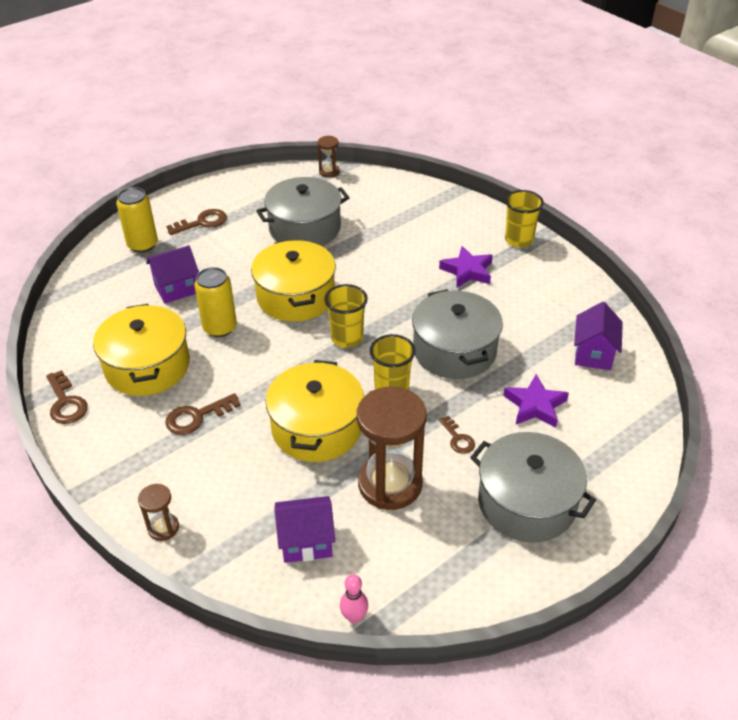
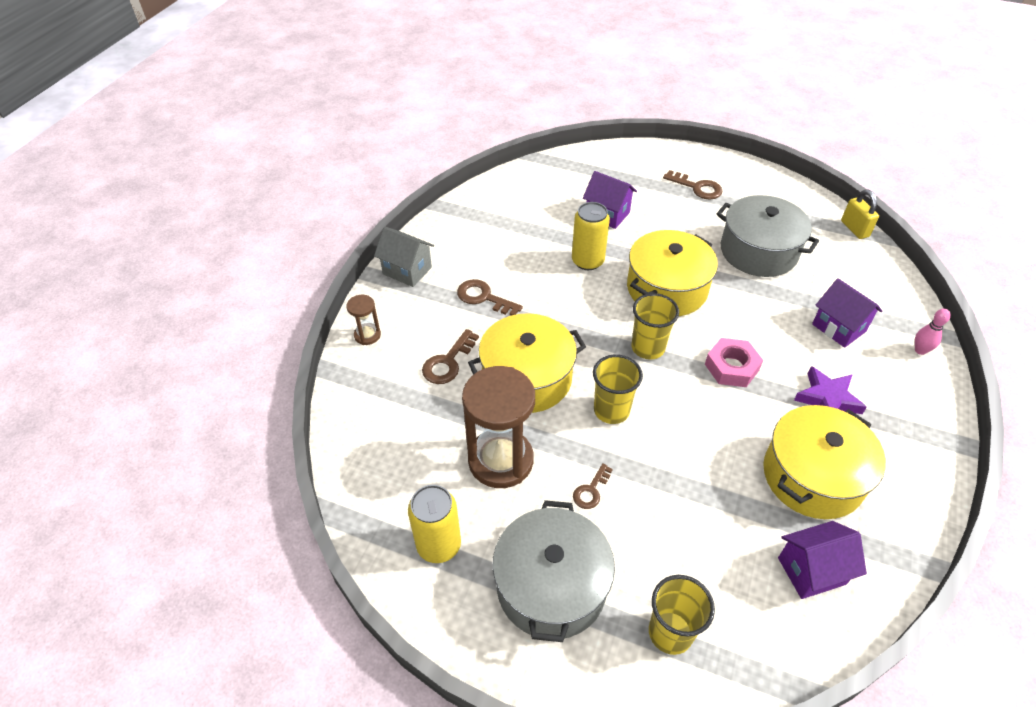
camera: 60 degrees right, 5 degrees up
brown key [46,370,88,424] -> brown key moved to [422,329,479,384]
yellow pot [93,304,190,396] -> yellow pot moved to [763,405,886,519]
yellow can [116,187,158,253] -> yellow can moved to [408,485,461,563]
purple house [274,496,335,563] -> purple house moved to [812,278,882,348]
brown hourglass [318,136,340,178] -> yellow padlock [841,189,879,239]
pink bowling pin [340,574,368,623] -> pink bowling pin moved to [915,308,951,355]
grey pot [412,289,503,379] -> none
purple star [503,374,569,428] -> none
yellow cup [505,190,544,248] -> yellow cup moved to [649,575,715,655]
none -> grey house [374,227,434,287]
none -> pink nut [705,338,763,387]

